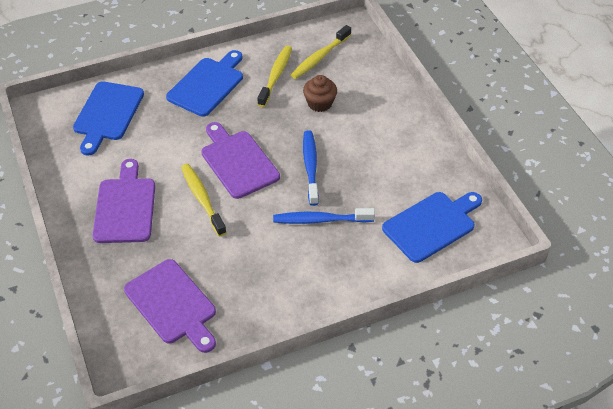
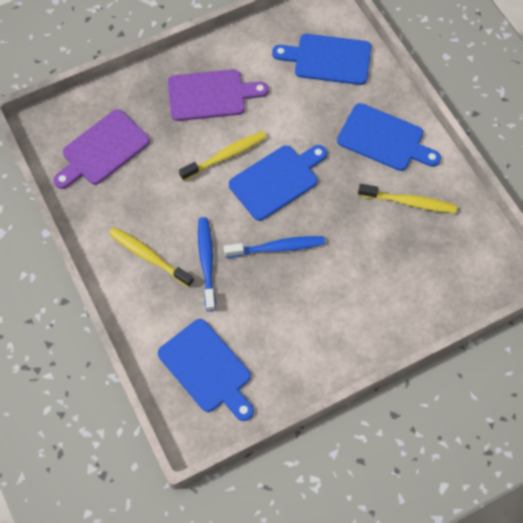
camera: 85 degrees right, 15 degrees up
purple cutting board [201,122,280,199] -> blue cutting board [229,145,327,221]
yellow toothbrush [291,25,351,79] -> yellow toothbrush moved to [109,227,194,287]
brown cupcake [303,75,337,112] -> none

